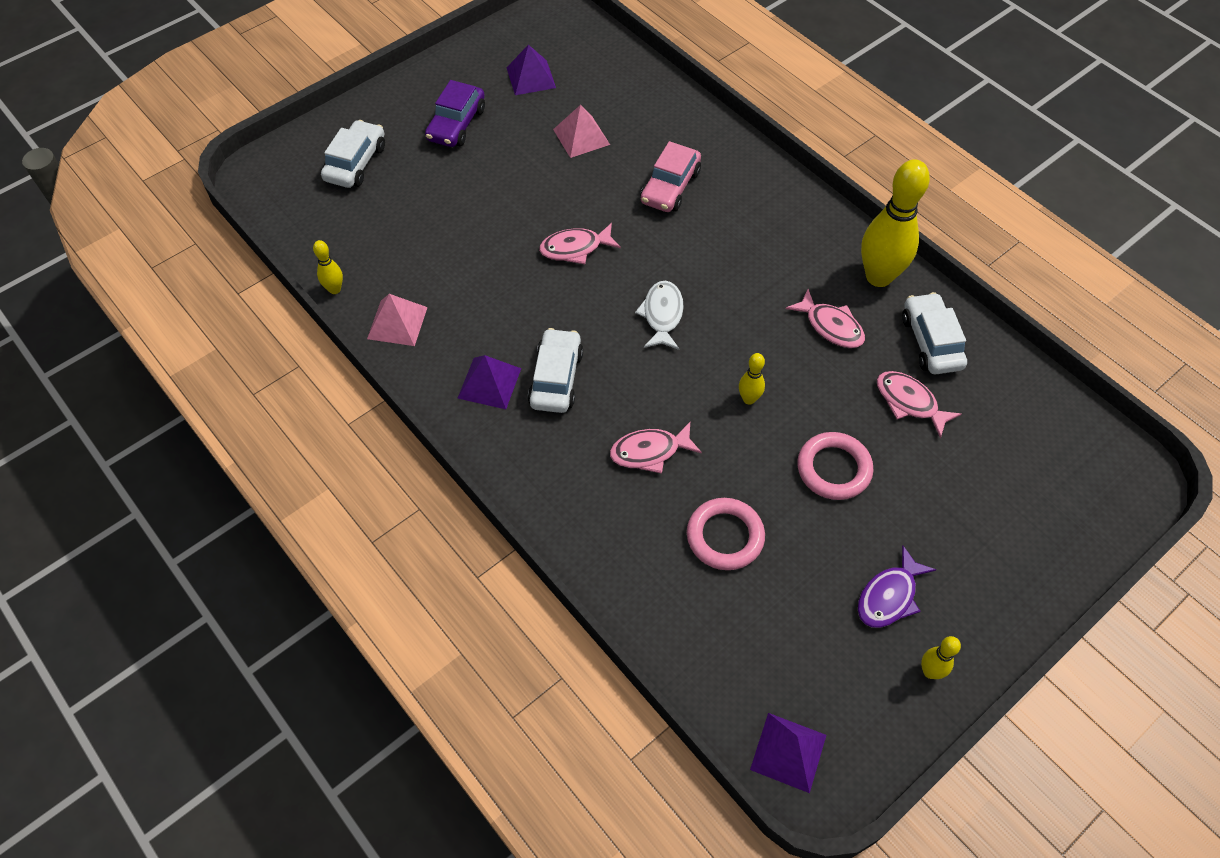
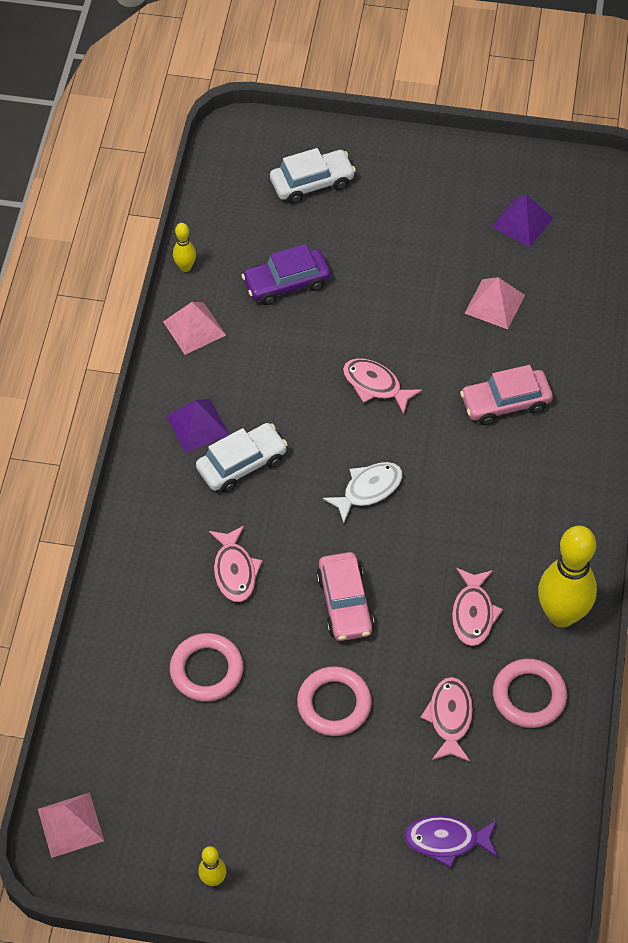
camera: 50 degrees right, 0 degrees up
purple car [425,80,485,147] -> purple car moved to [241,244,330,305]
pink fish [610,422,702,474] -> pink fish turned 135 degrees counterclockwise [209,526,262,602]
yellow bowling pin [739,353,765,405] -> pink car [316,552,374,641]
purple pyramid [750,713,826,793] -> pink pyramid [38,793,104,858]
purple fish [858,546,936,628] -> purple fish moved to [404,816,498,868]
white car [902,292,967,374] -> pink ring [493,659,567,728]

